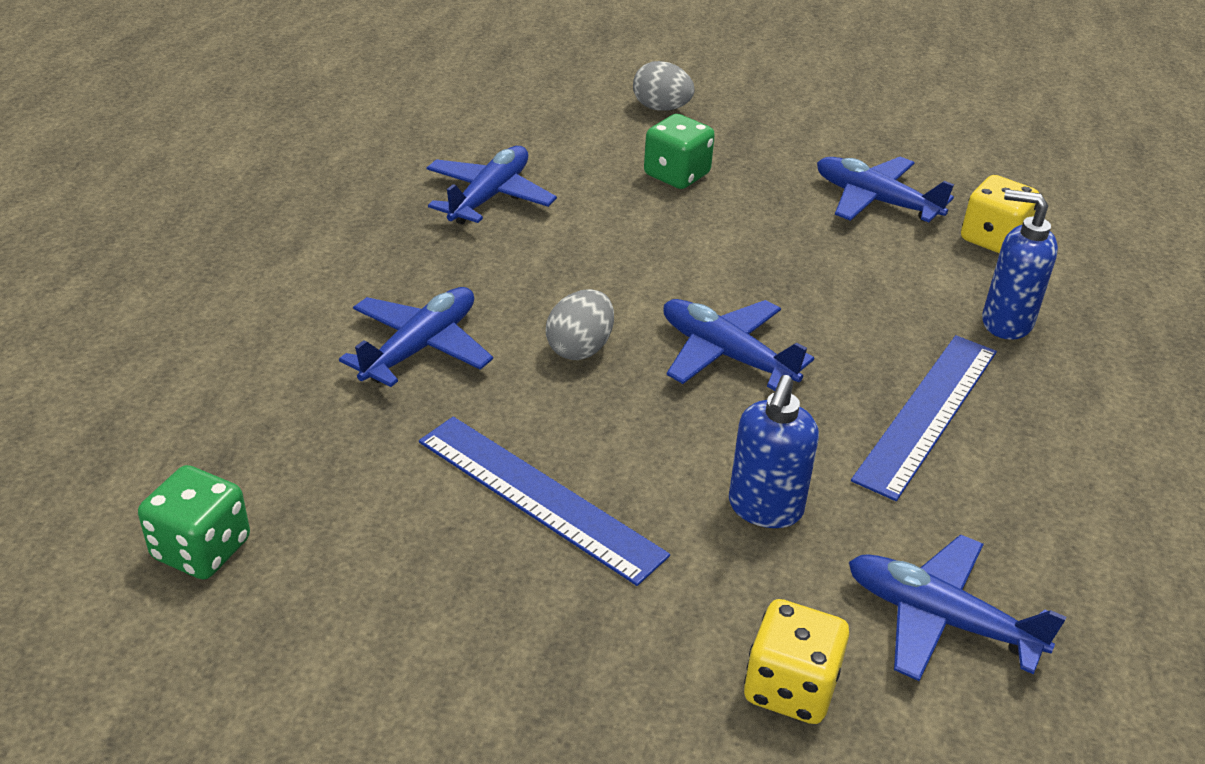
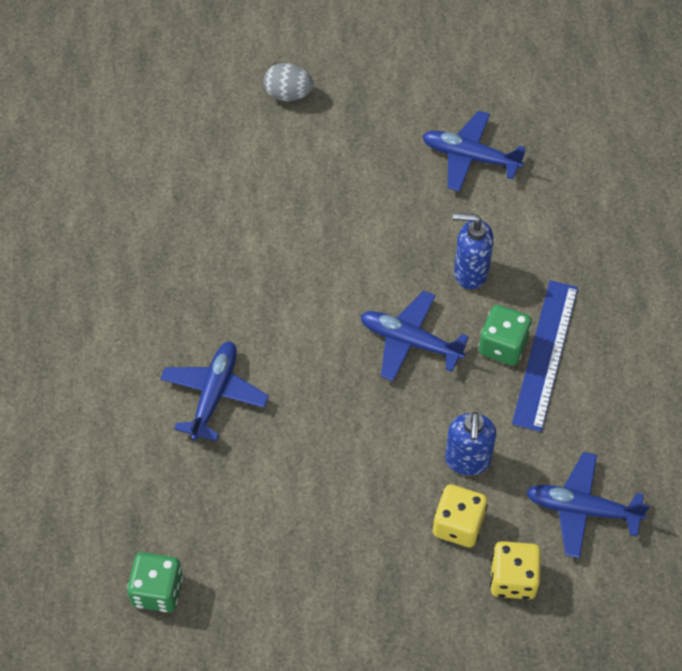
camera: 15 degrees left, 20 degrees up
blue ruler [419,417,670,586] -> none
blue plane [427,146,557,224] -> none
grey egg [546,289,614,360] -> none
green dice [644,114,715,189] -> green dice moved to [479,305,532,366]
yellow dice [961,175,1039,253] -> yellow dice moved to [433,484,488,547]
blue soap dispenser [982,189,1058,340] -> blue soap dispenser moved to [453,213,494,289]

